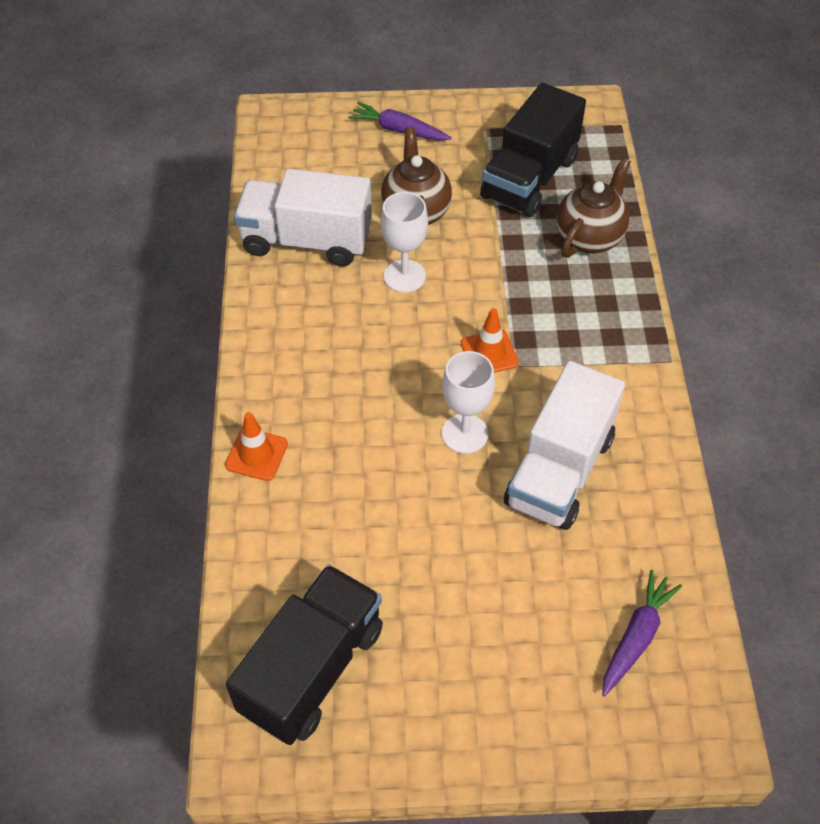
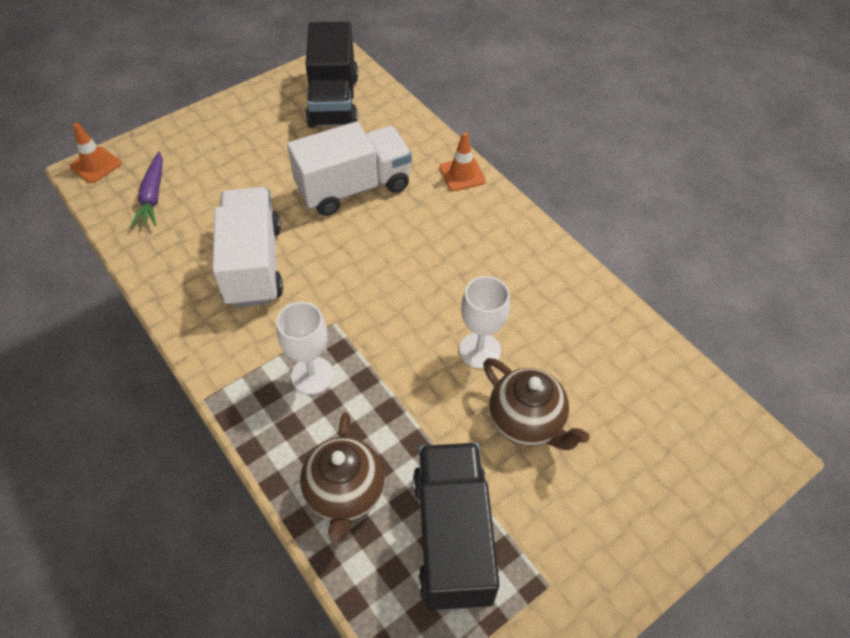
camera: 145 degrees right, 0 degrees up
white truck [234,169,372,267] -> white truck moved to [287,122,412,216]
purple carrot [348,102,452,141] -> none
white goblet [442,351,495,454] -> white goblet moved to [276,302,334,395]
orange traffic cone [461,308,519,373] -> orange traffic cone moved to [70,123,121,183]

